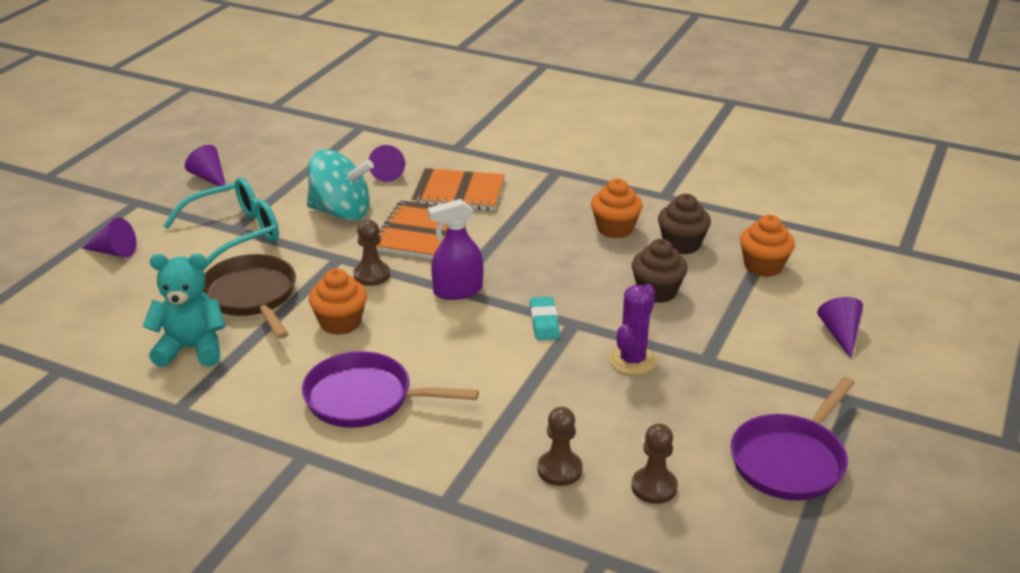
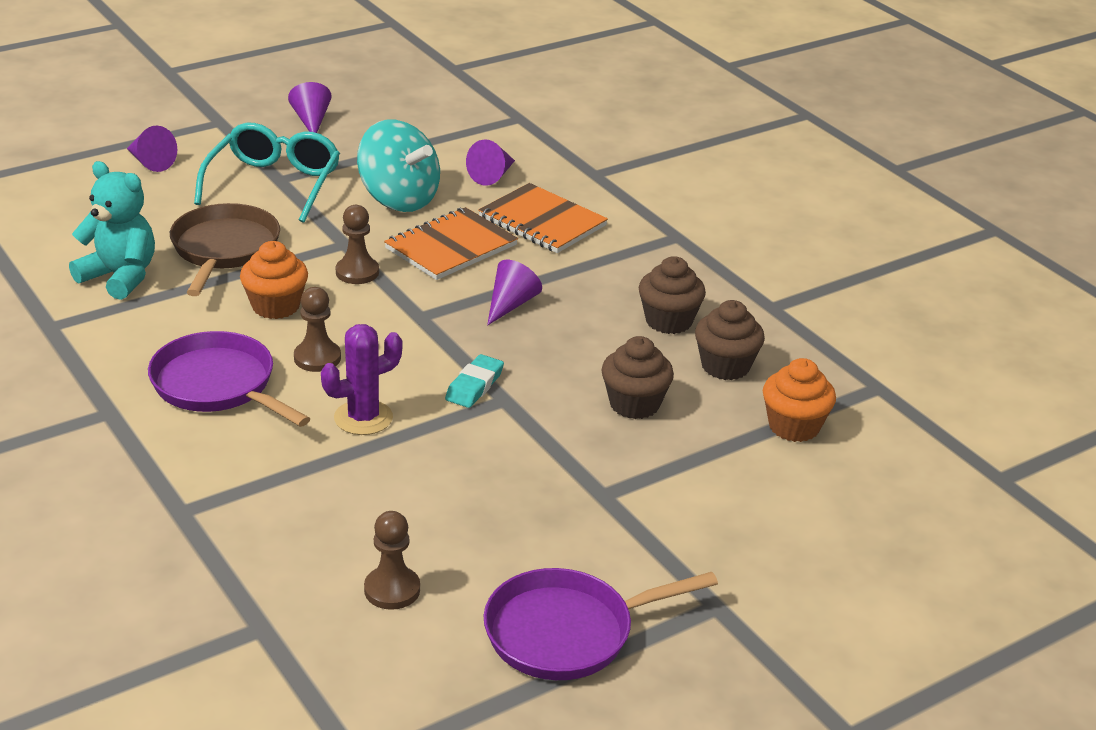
camera: 30 degrees right, 0 degrees up
turquoise glasses [163,177,279,270] -> turquoise glasses turned 75 degrees counterclockwise [194,123,340,223]
purple spray bottle [427,199,483,300] -> none
brown pawn [538,407,583,486] -> brown pawn moved to [294,287,341,372]
orange cupcake [591,179,642,239] -> brown cupcake [639,256,706,334]
purple cactus [609,284,657,375] -> purple cactus moved to [321,324,403,435]
purple cone [817,297,863,358] -> purple cone moved to [487,260,542,326]

